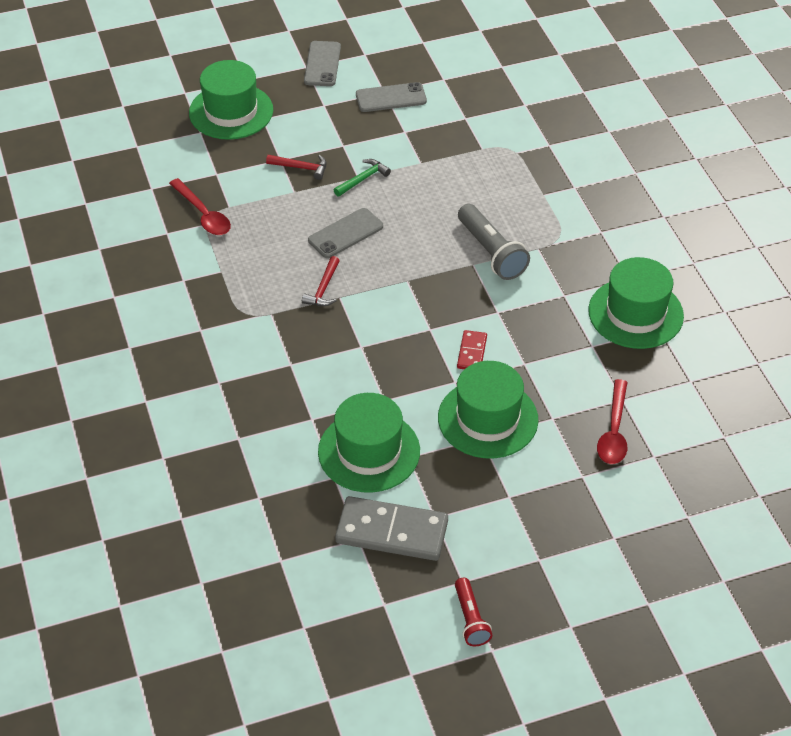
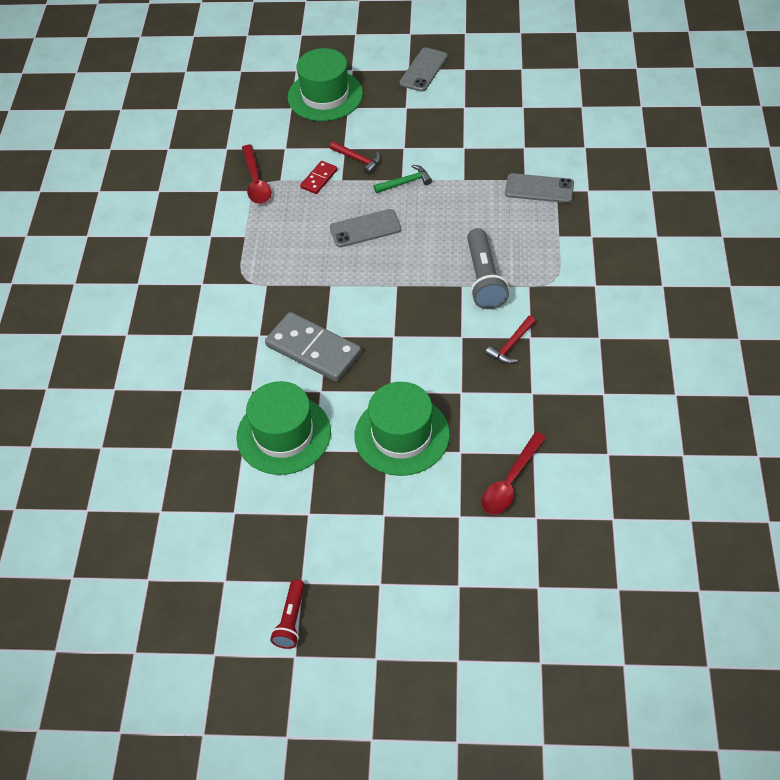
camera: 25 degrees right, 5 degrees up
red hammer [302,256,340,306] -> red hammer moved to [485,316,536,364]
grey domino [335,496,448,561] -> grey domino moved to [265,312,361,382]
grey phone [356,82,427,112] -> grey phone moved to [505,173,574,203]
red domino [457,330,487,369] -> red domino moved to [300,161,338,194]
green hat [588,257,684,349] -> none

